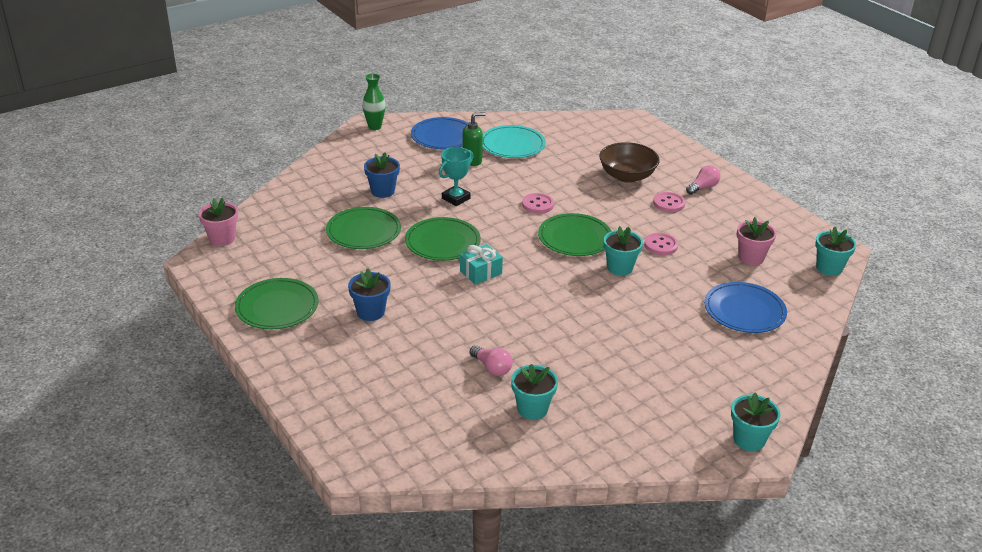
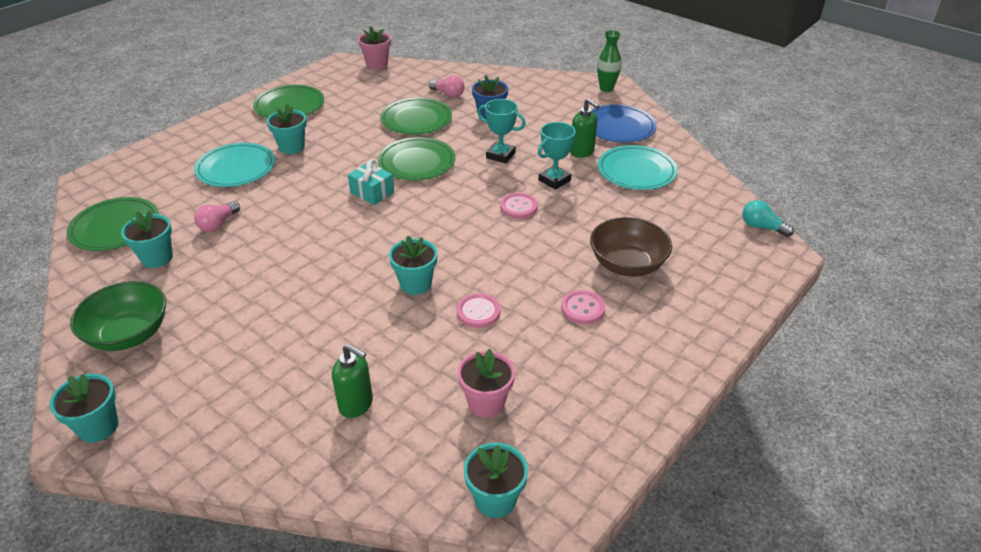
camera: 75 degrees right, 5 degrees up
blue flower pot [348,269,391,321] -> turquoise flower pot [267,104,307,154]
green plate [538,213,611,256] -> green plate moved to [67,197,159,251]
pink light bulb [686,165,721,195] -> pink light bulb moved to [429,75,464,98]
blue plate [704,282,787,333] -> green soap dispenser [332,344,373,418]
none -> green bowl [70,281,166,351]
none -> turquoise plate [194,143,275,187]
none -> turquoise trophy [538,122,576,190]
none -> turquoise light bulb [742,200,794,237]

